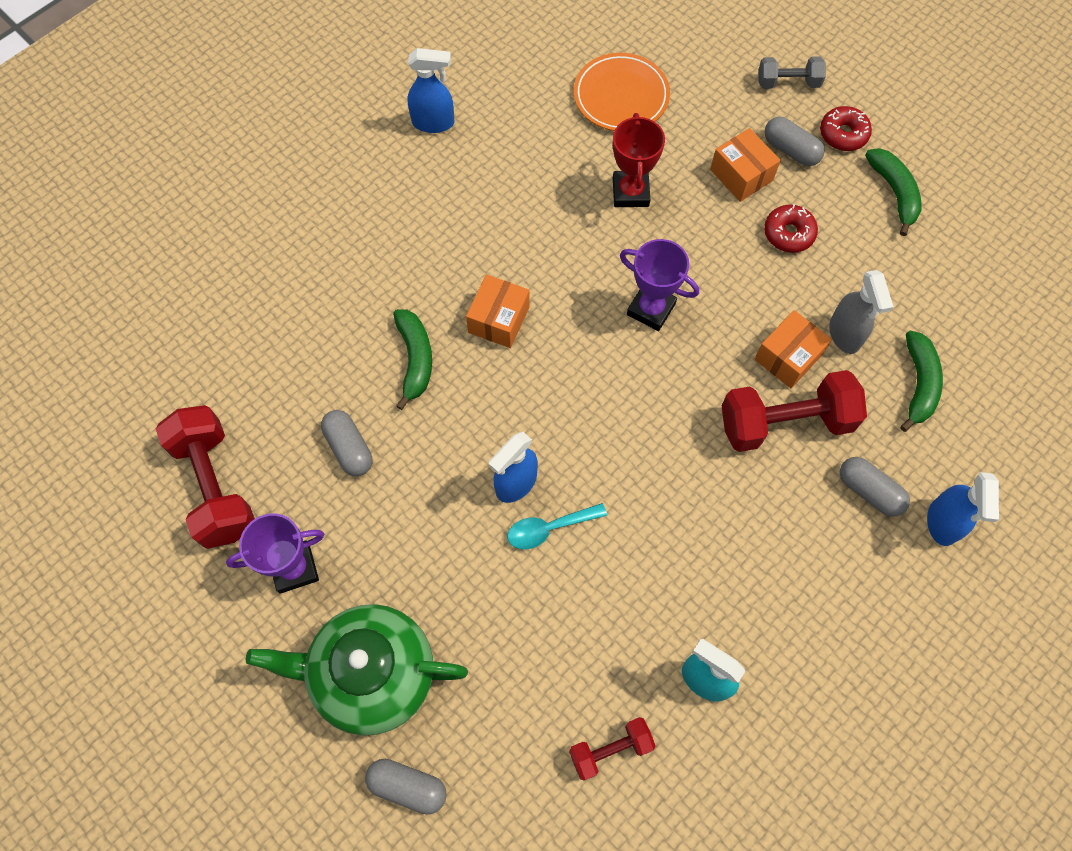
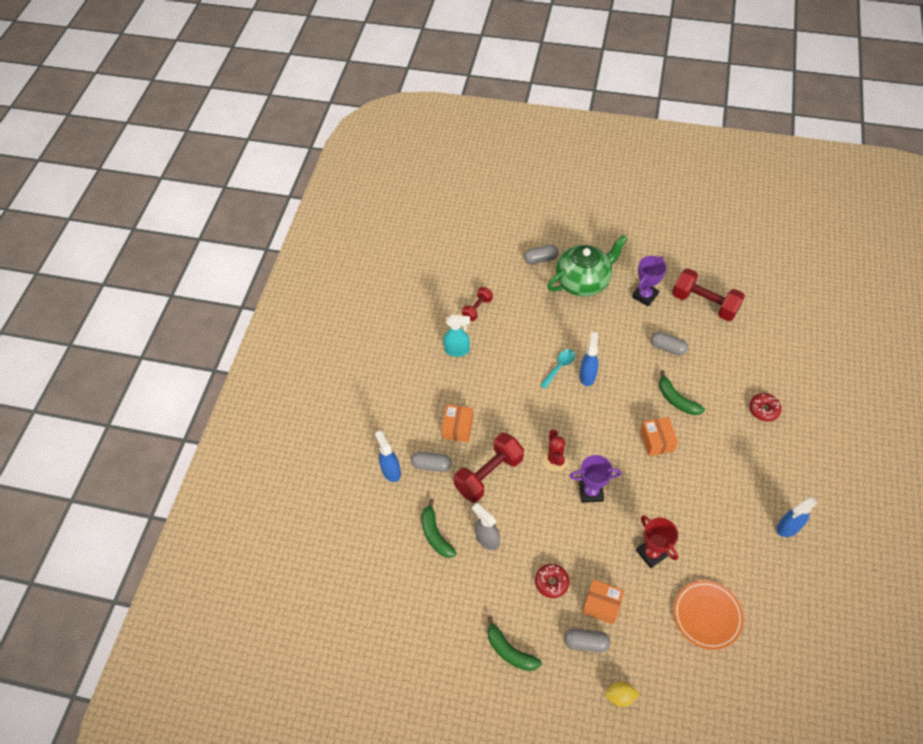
camera: 150 degrees right, 10 degrees down
orange box [755,310,832,388] -> orange box moved to [442,404,473,442]
grey dumbbell [758,56,826,89] -> yellow lemon [605,681,640,707]
red donut [820,106,872,151] -> red donut moved to [749,393,782,421]
none -> red cactus [542,429,569,472]

